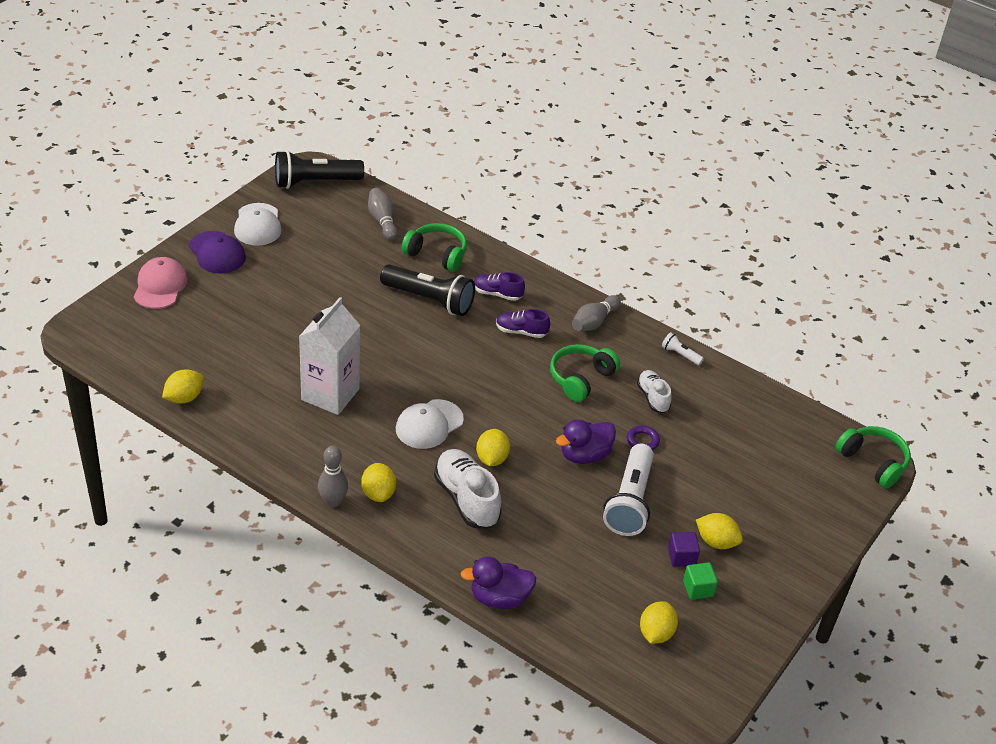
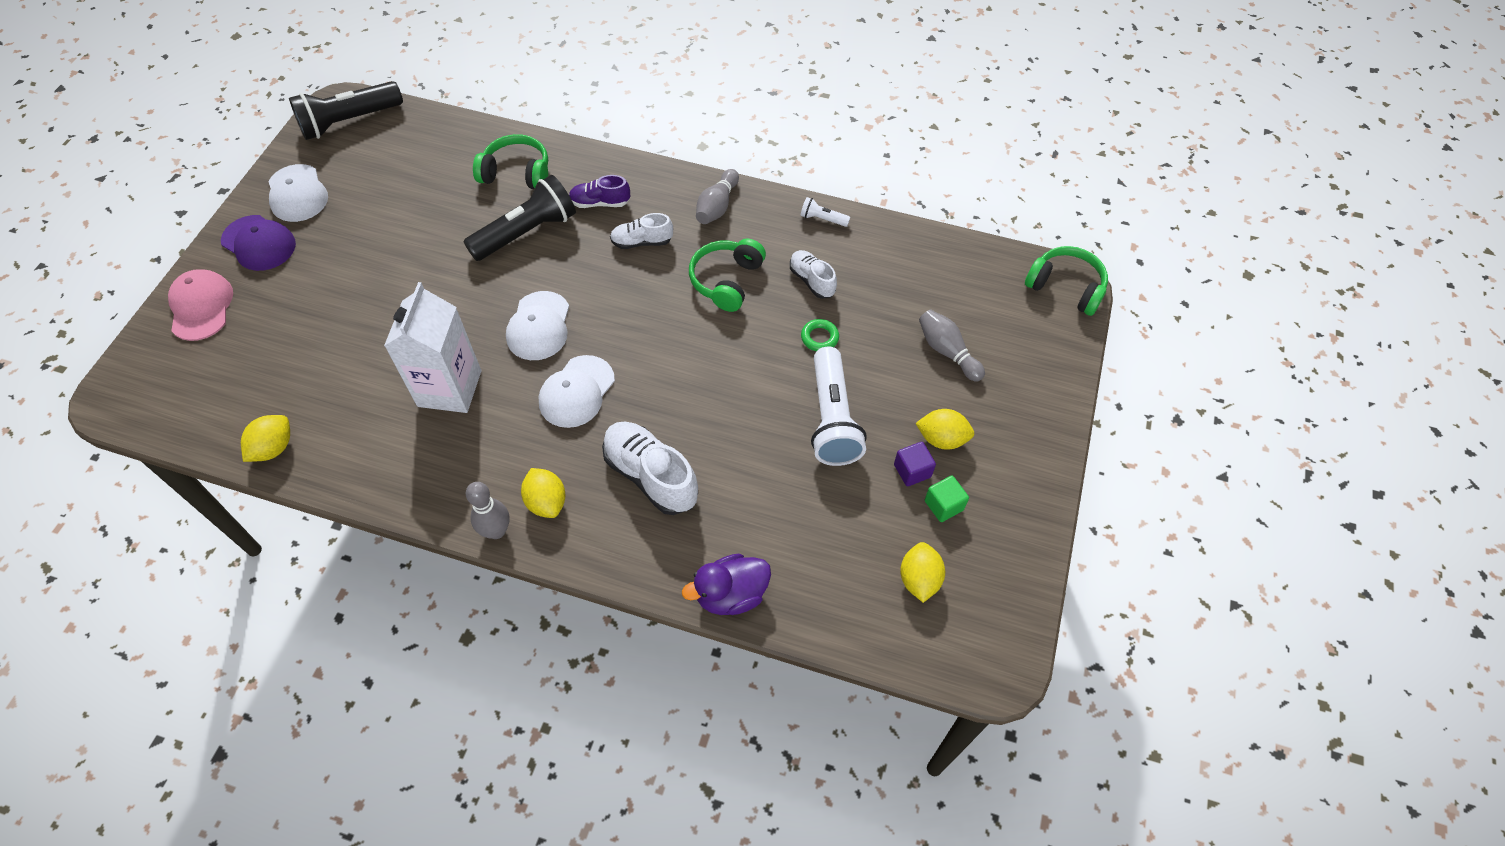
camera: 15 degrees left, 15 degrees up
grey bowling pin [368,188,398,241] -> grey bowling pin moved to [919,309,985,382]
black flashlight [380,264,475,316] -> black flashlight turned 45 degrees counterclockwise [463,175,576,261]
yellow lemon [476,429,510,466] -> none
purple shoe [496,309,550,338] -> white shoe [610,213,673,249]
purple duck [556,419,616,464] -> none
purple ring [627,425,660,450] -> green ring [801,319,839,351]
none -> white cap [506,291,569,360]

